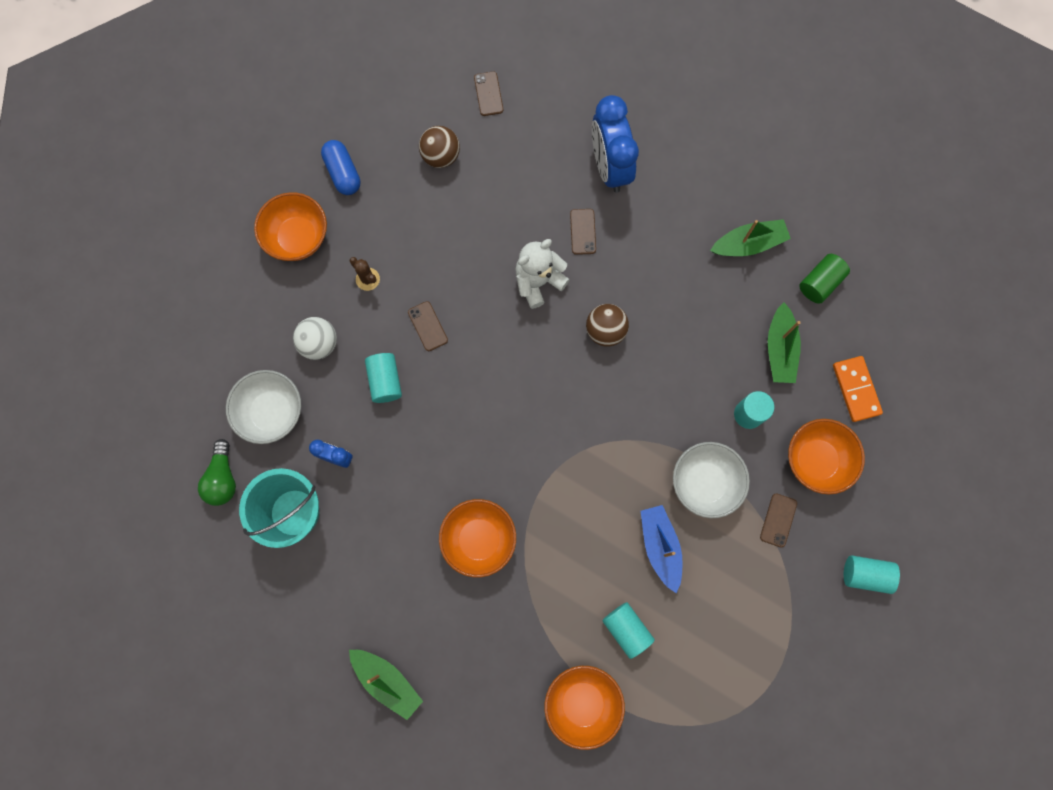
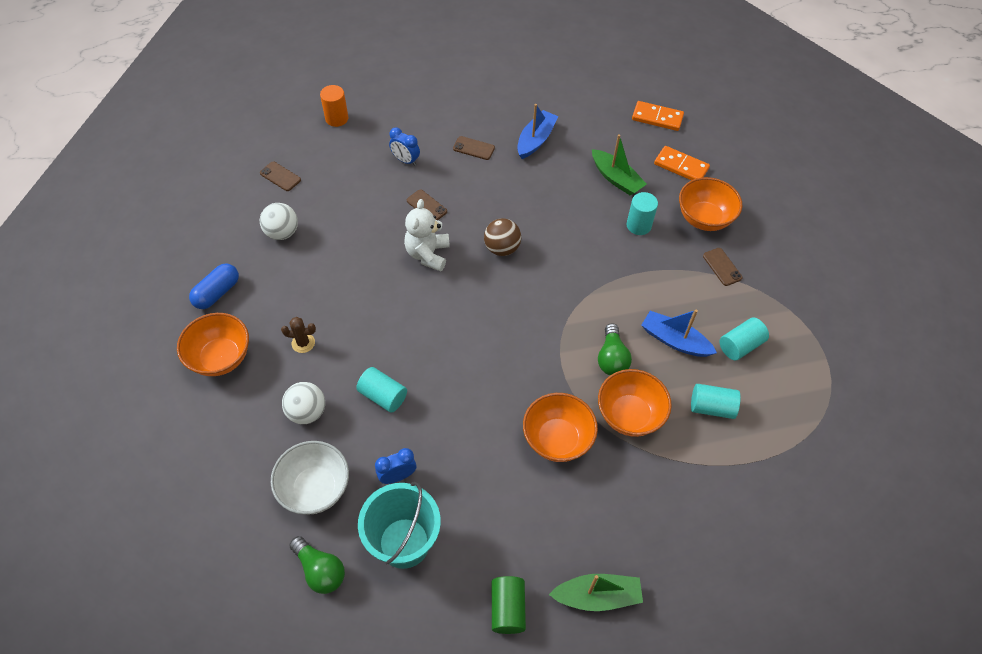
camera: 45 degrees left, 20 degrees down
blue capsule [321,140,360,195] -> blue capsule turned 75 degrees counterclockwise [189,263,239,309]
brown phone [408,301,448,351] -> brown phone moved to [453,136,495,160]
brown ball [419,126,460,168] -> white ball [260,203,298,240]
orange bowl [544,666,625,750] -> orange bowl moved to [598,369,672,437]
blue clock [592,95,639,193] -> blue clock [389,127,420,166], size x0.51
white bowl [673,442,750,518] -> none
green boat [710,219,791,256] -> blue boat [517,104,558,159]
green cylinder [799,254,850,304] -> green cylinder moved to [492,576,526,634]
turquoise cylinder [844,555,900,594] -> turquoise cylinder moved to [719,318,769,361]
none -> orange cylinder [320,85,348,127]
none -> green light bulb [598,323,632,375]
none -> orange domino [632,101,684,131]

